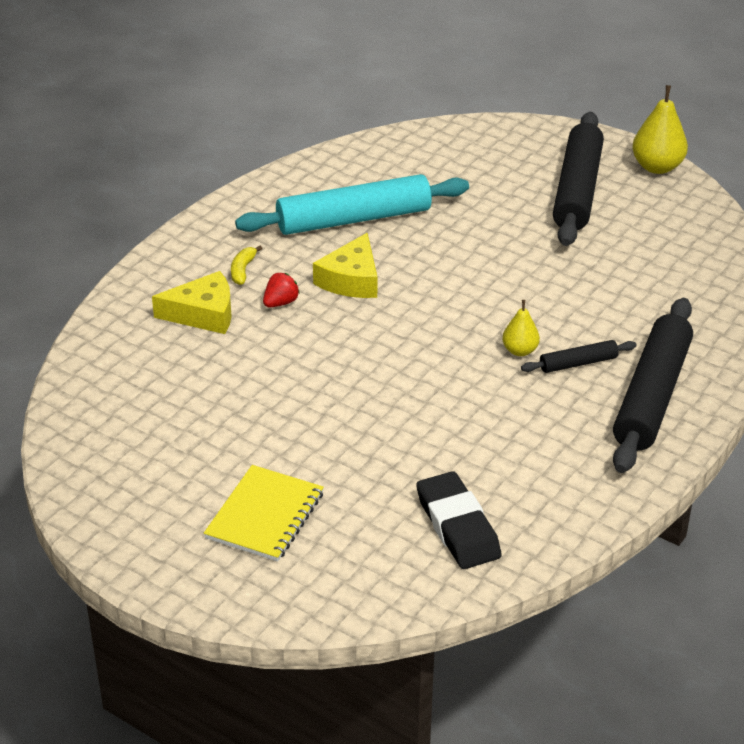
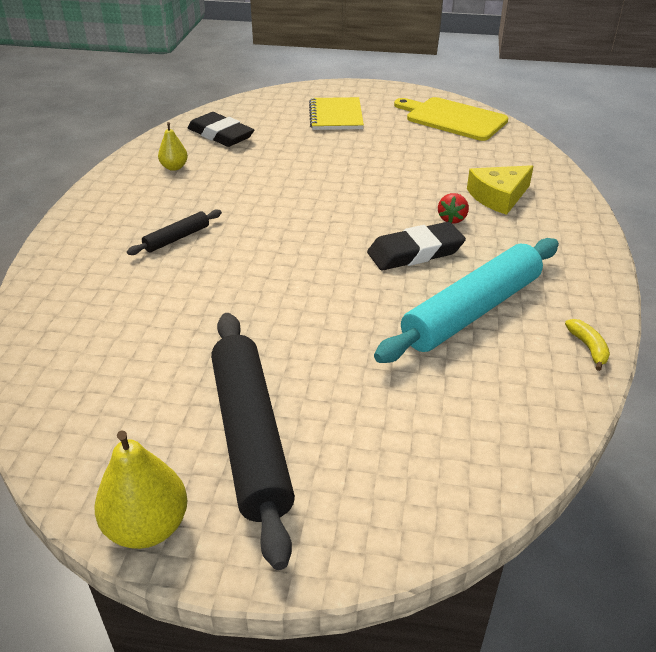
camera: 155 degrees right, 0 degrees up
yellow banana [231,246,262,285] -> yellow banana moved to [565,319,610,371]
yellow cheese [313,233,378,298] -> black eraser [367,222,466,271]
yellow pear [502,300,540,356] -> yellow pear moved to [158,122,188,171]
black rolling pin [613,298,693,473] -> none
none -> yellow cutting board [394,97,508,141]

